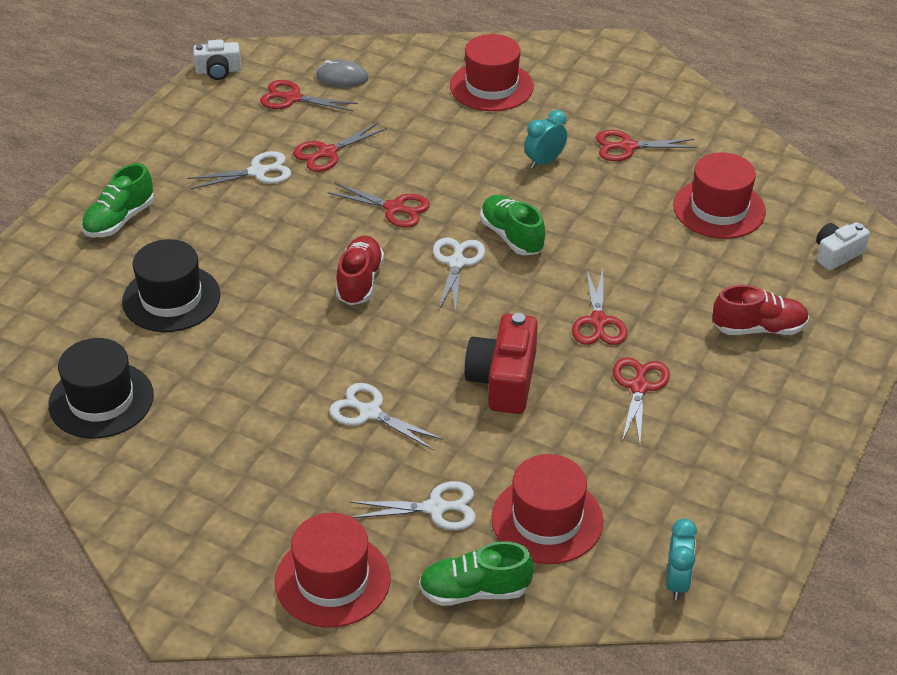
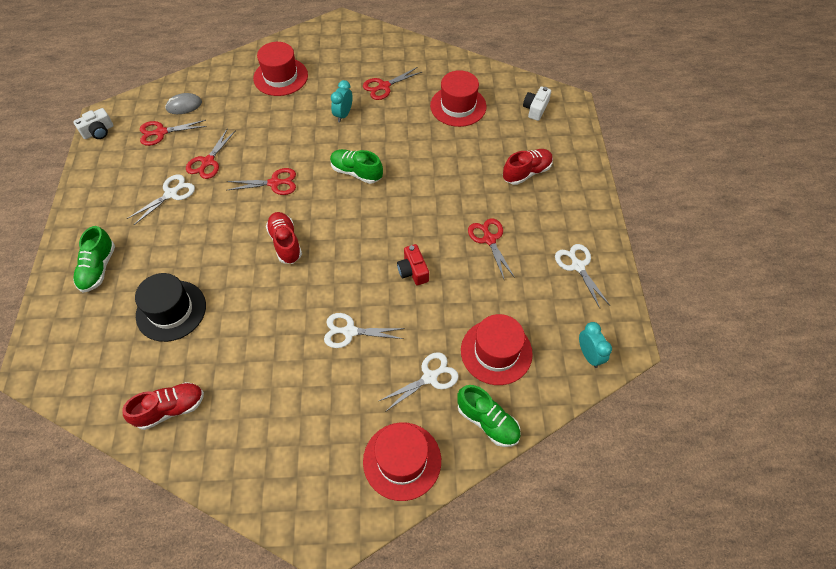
camera: 30 degrees left, 15 degrees up
black hat [48,338,154,439] -> red shoe [122,382,204,430]
green shoe [419,541,534,606] -> green shoe turned 105 degrees counterclockwise [457,385,521,447]
white scissors [433,237,485,313] -> white scissors moved to [555,244,610,308]
red camera [464,313,538,414] -> red camera [397,244,429,285], size x0.61
red scissors [572,268,627,345] -> none

